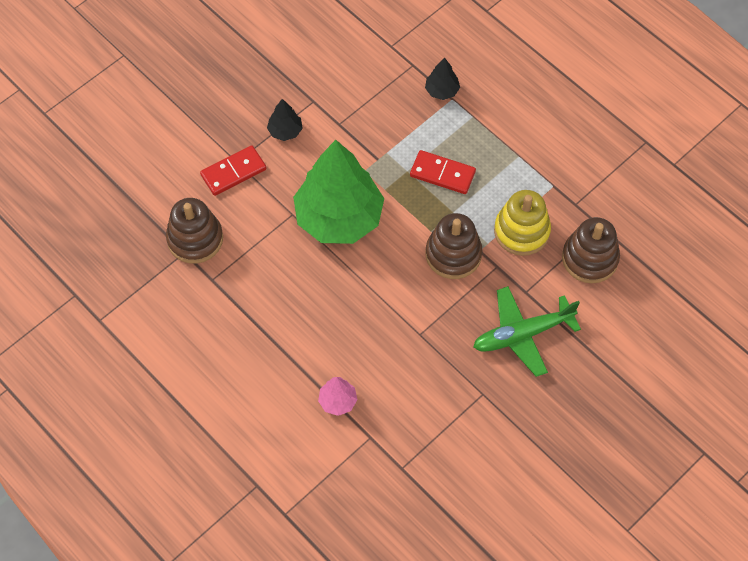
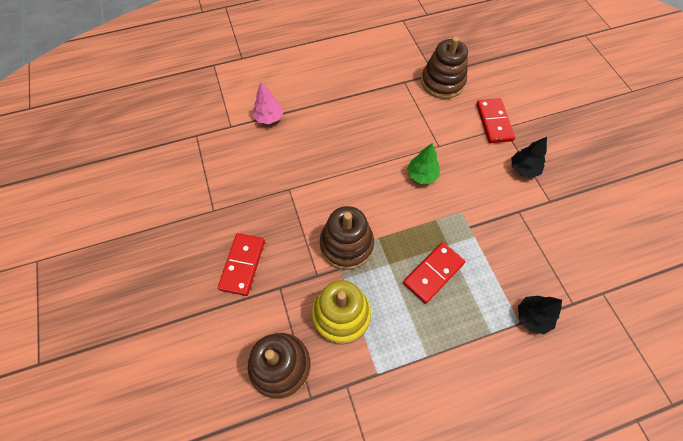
camera: 115 degrees right, 0 degrees up
green tree [293,140,384,244] -> green tree [407,143,440,184], size x0.41
green plane [473,286,581,377] -> red domino [218,233,265,296]

